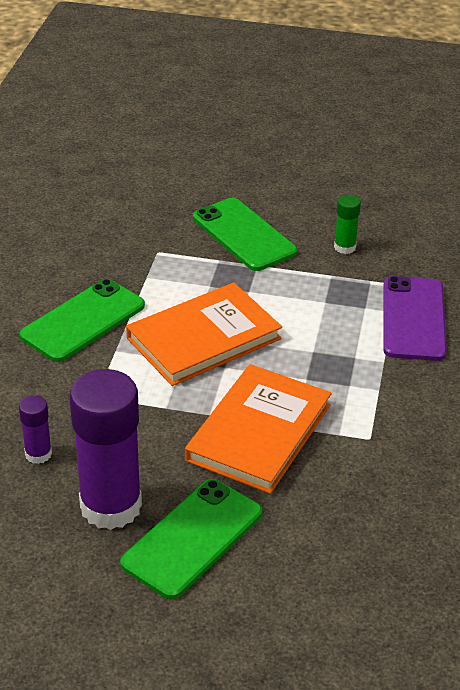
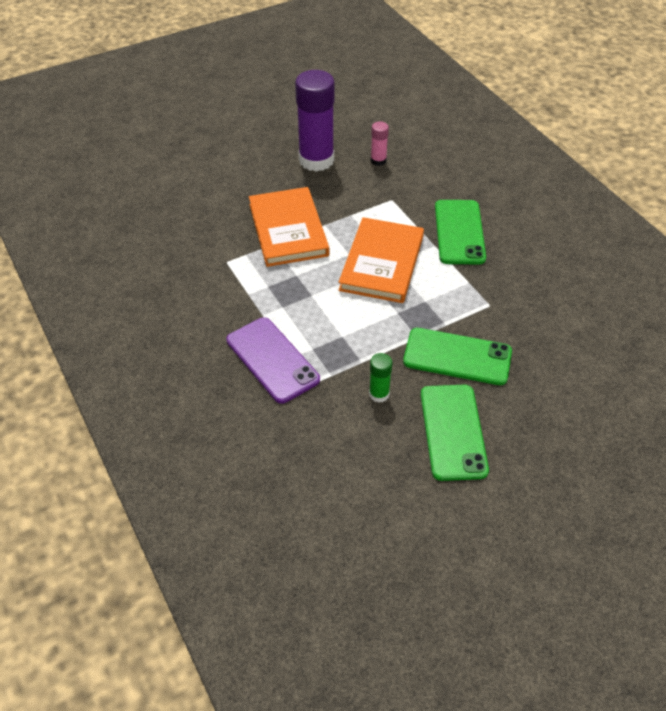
camera: 140 degrees right, 10 degrees up
purple glue stick [19,395,52,464] -> pink glue stick [371,121,389,166]
green phone [120,479,262,599] -> green phone moved to [421,385,489,481]

